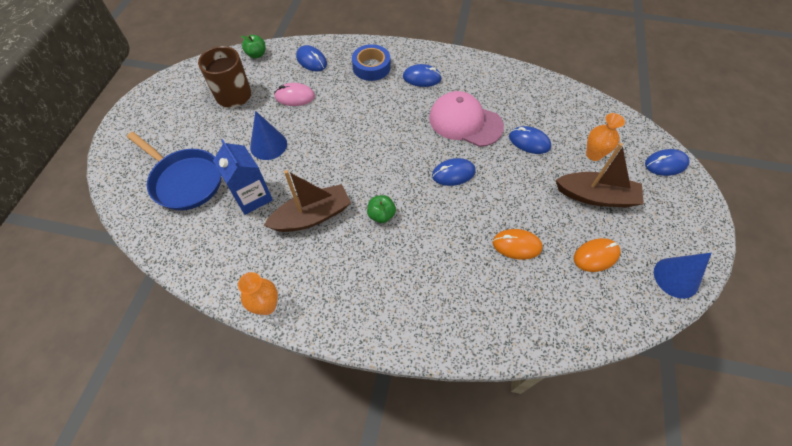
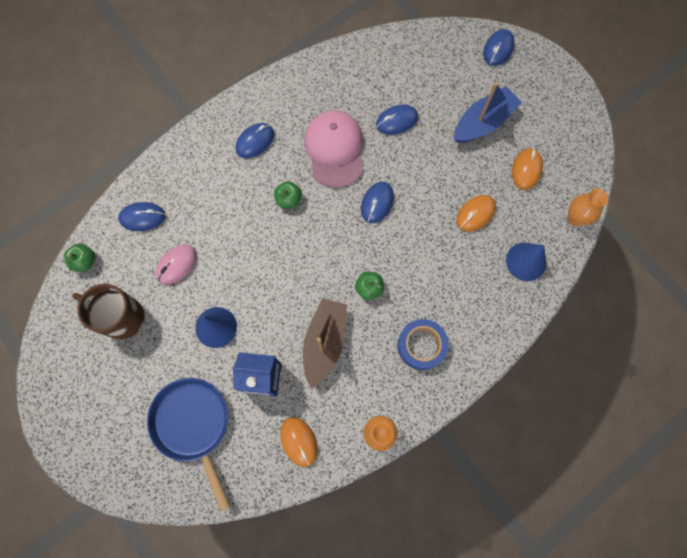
camera: 50 degrees left, 15 degrees up
blue pan [127,132,222,211] -> blue pan turned 105 degrees counterclockwise [147,378,231,511]
blue tape [352,44,390,81] -> blue tape moved to [398,319,449,370]
pink cap [429,91,504,147] -> pink cap turned 105 degrees clockwise [304,110,363,188]
brown boat [556,143,644,208] -> blue boat [454,82,522,143]
orange vase [586,113,625,161] -> orange vase moved to [567,189,608,226]
blue cone [654,253,712,299] -> blue cone moved to [506,243,546,281]
none -> green apple [274,181,302,209]
none -> orange mouse [280,417,318,467]

